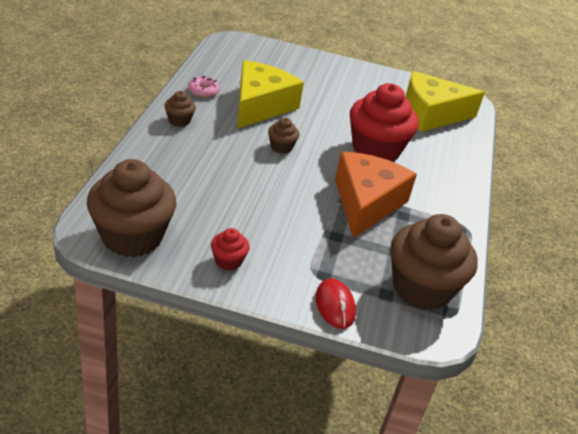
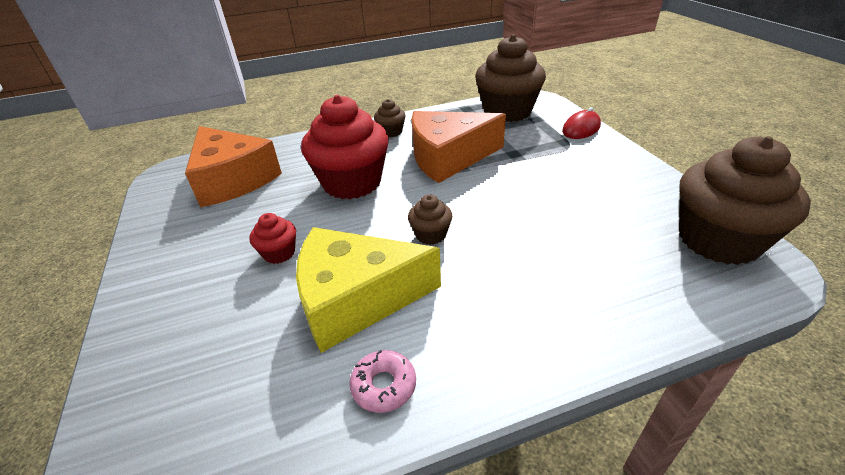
camera: 115 degrees left, 0 degrees up
brown cupcake [164,91,196,127] -> brown cupcake moved to [374,99,406,137]
red cupcake [211,228,250,271] -> red cupcake moved to [249,213,296,264]
yellow cheese [405,71,485,132] -> orange cheese [185,126,282,207]

